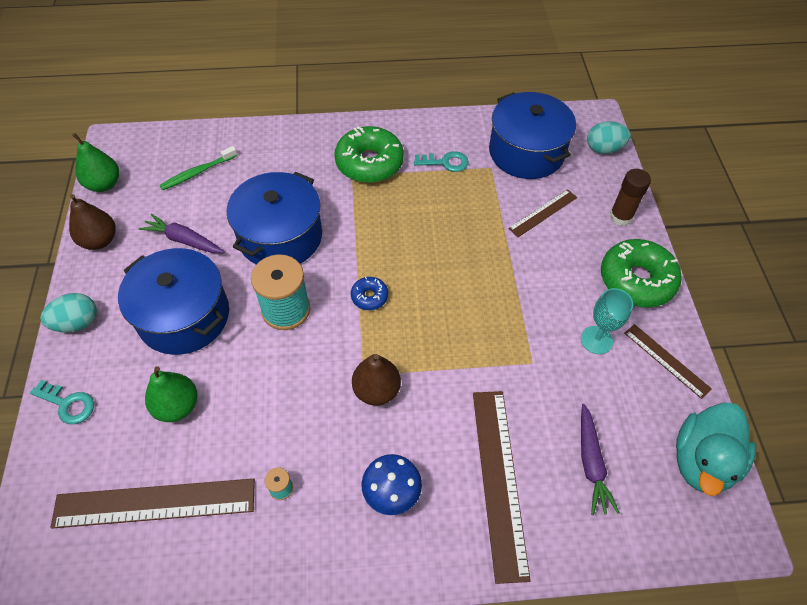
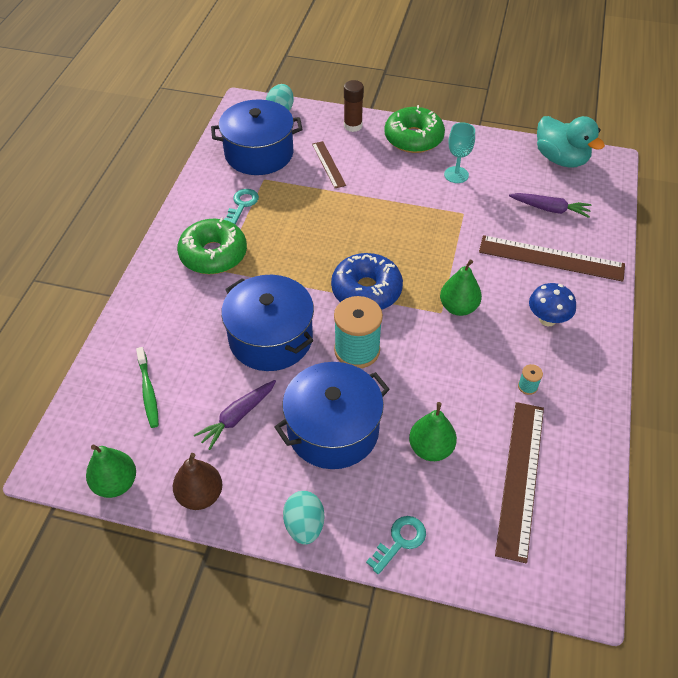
camera: 70 degrees left, 5 degrees down
blue donut [351,277,388,310] -> blue donut [331,253,403,310], size x2.09
brown pear [352,354,401,406] -> green pear [440,259,482,316]
brown ruler [624,324,712,399] -> none

